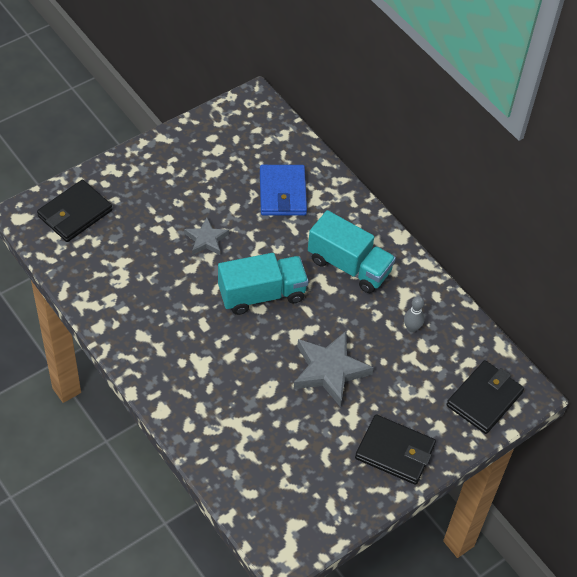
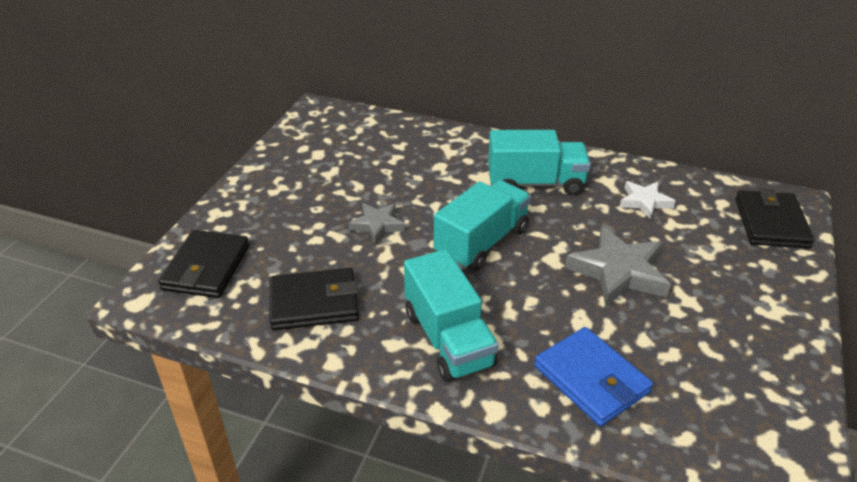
camera: 30 degrees left, 15 degrees down
blue wallet [260,165,307,216] -> blue wallet moved to [534,327,653,426]
black wallet [355,414,436,485] -> black wallet moved to [270,268,359,330]
grey bowling pin [404,296,424,332] -> white star [620,181,675,219]
none -> turquoise truck [404,249,499,382]

